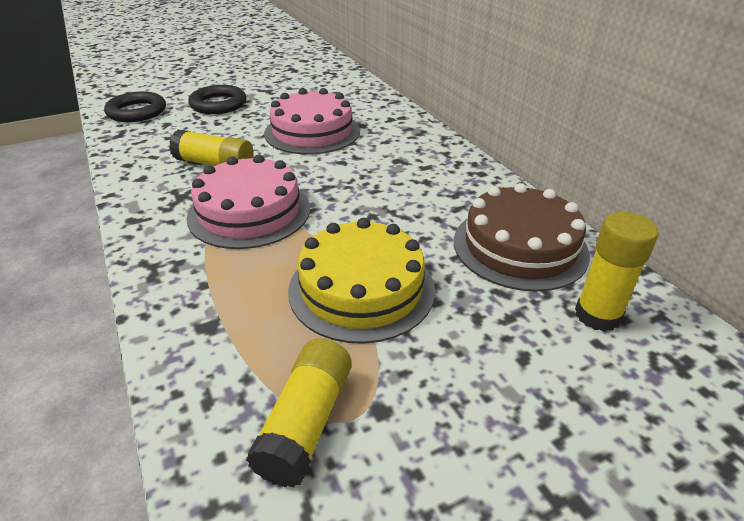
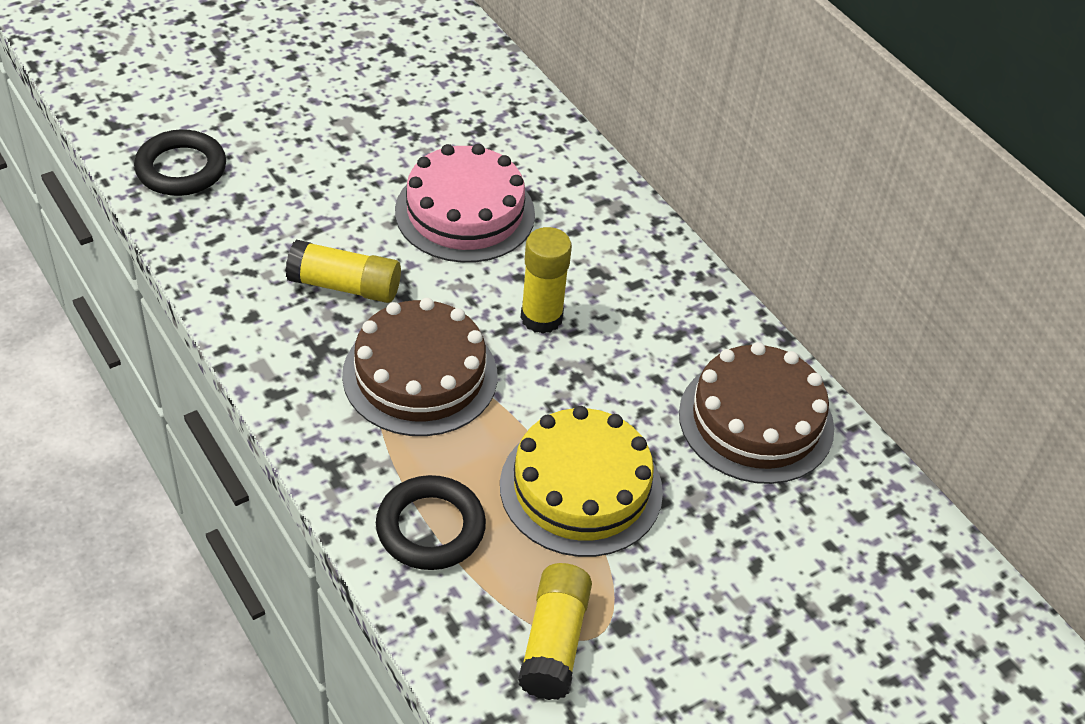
camera: 10 degrees left, 10 degrees up
pink cake [186,155,310,249] -> brown cake [342,298,497,436]
black ring [188,85,246,114] -> black ring moved to [376,475,486,570]
yellow glue stick [575,212,659,332] -> yellow glue stick moved to [521,227,572,334]

